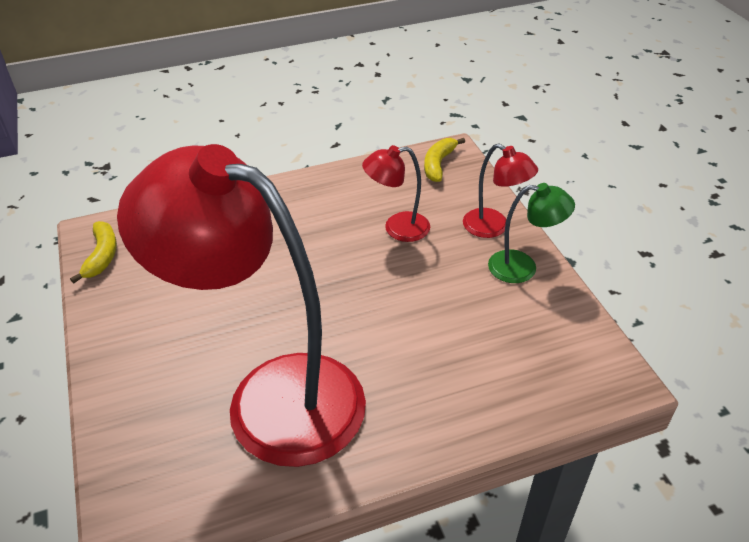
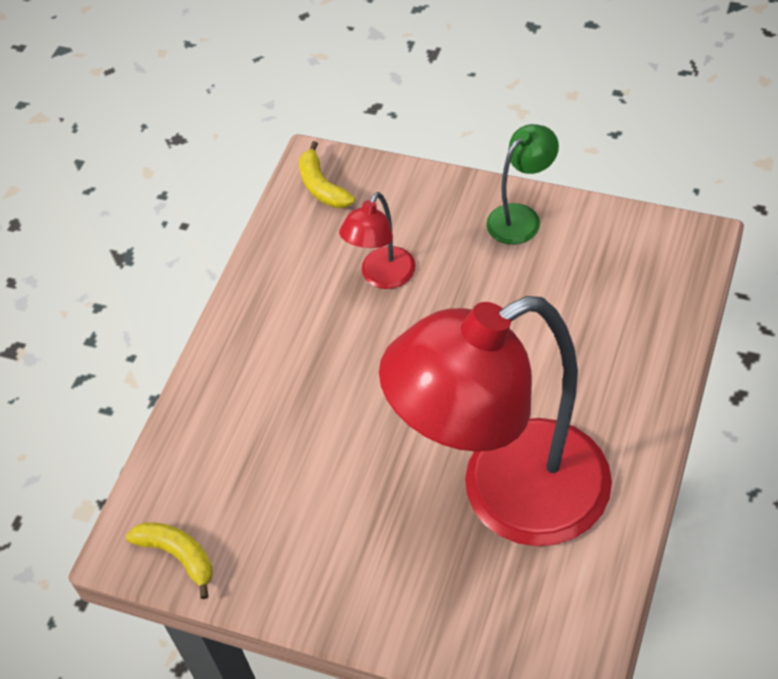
camera: 45 degrees left, 10 degrees up
red lamp [463,143,538,238] -> none

